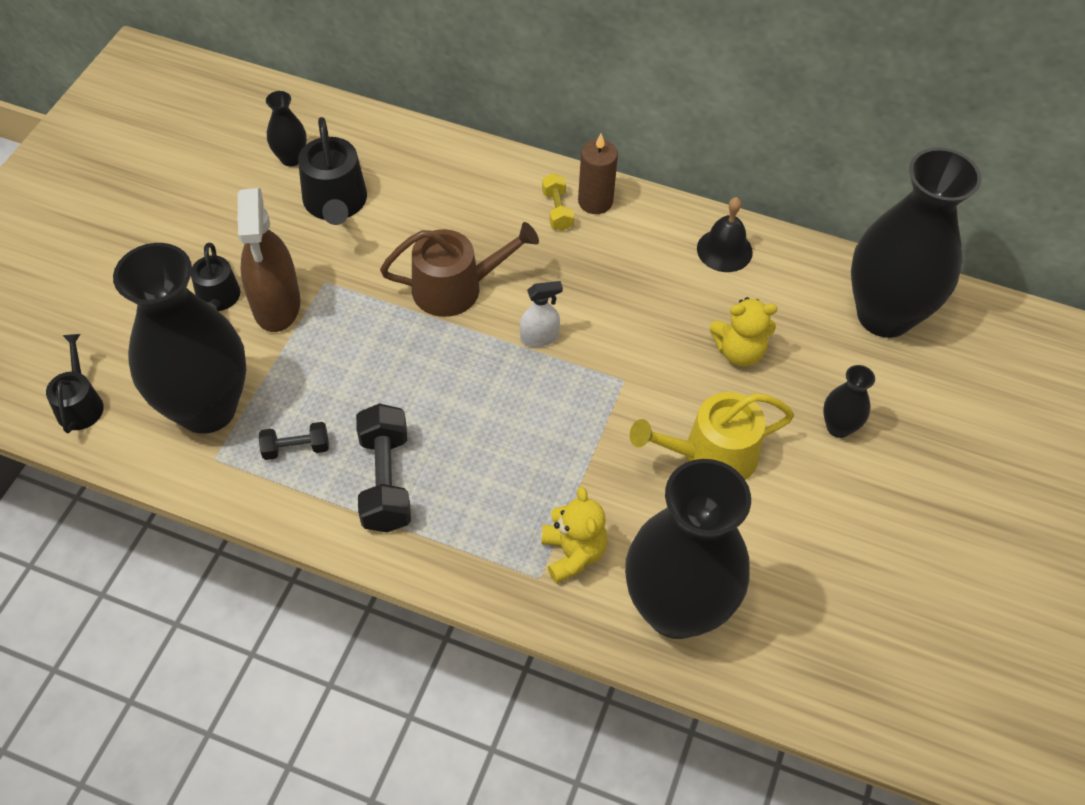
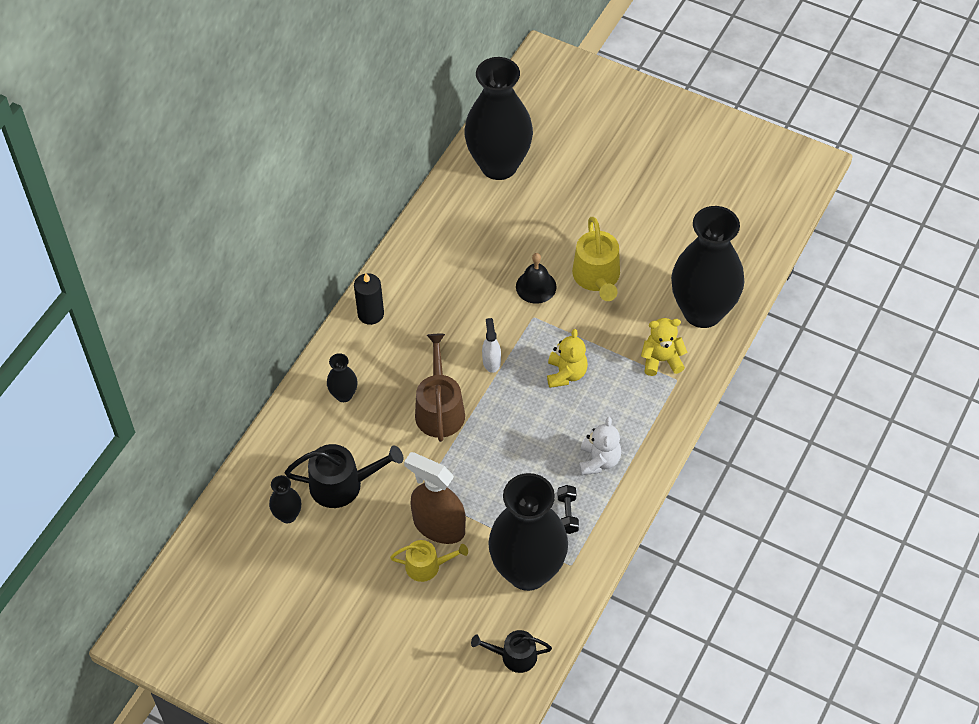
camera: 80 degrees left, 0 degrees up
black watering can [191,243,240,311] -> yellow watering can [390,540,468,582]
brown spray bottle [237,188,300,332] -> brown spray bottle turned 150 degrees counterclockwise [404,452,466,544]
black dumbbell [356,403,411,532] -> white teddy bear [579,417,621,475]
yellow dumbbell [542,173,574,231] -> none
brown candle [578,133,618,214] -> black candle [354,273,384,325]
black bell [697,197,753,272] -> black bell moved to [516,253,557,304]
yellow teddy bear [710,297,777,366] -> yellow teddy bear moved to [547,329,588,388]
black vase [823,365,875,438] -> black vase moved to [327,353,358,402]

